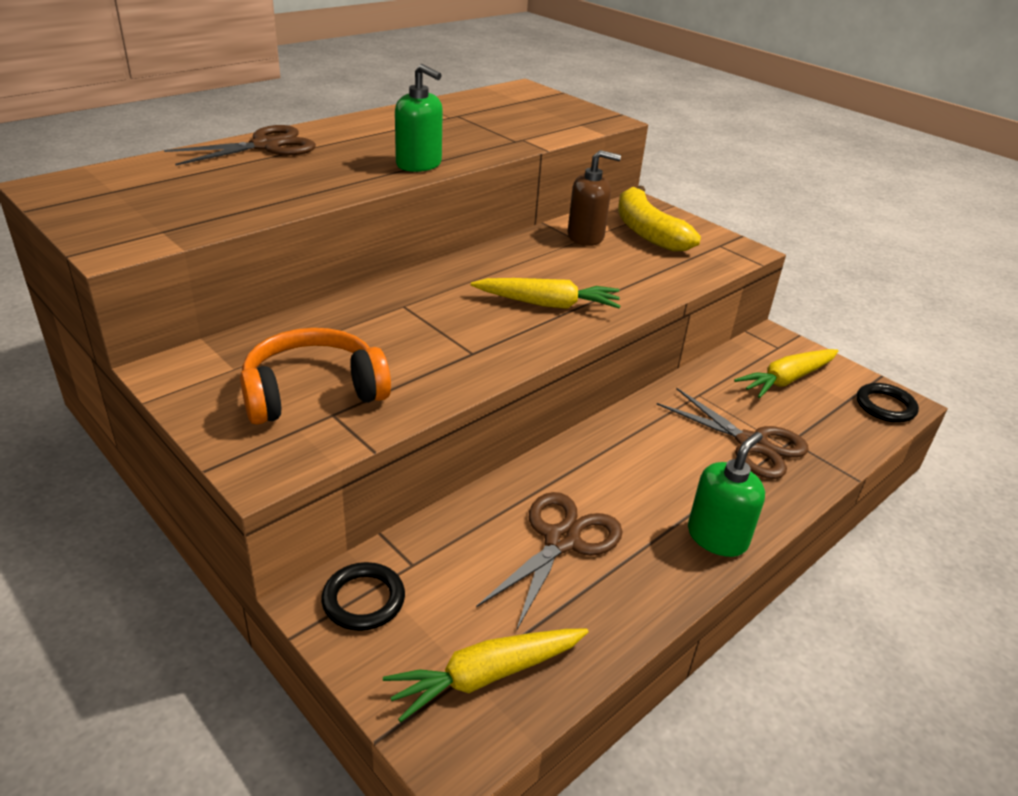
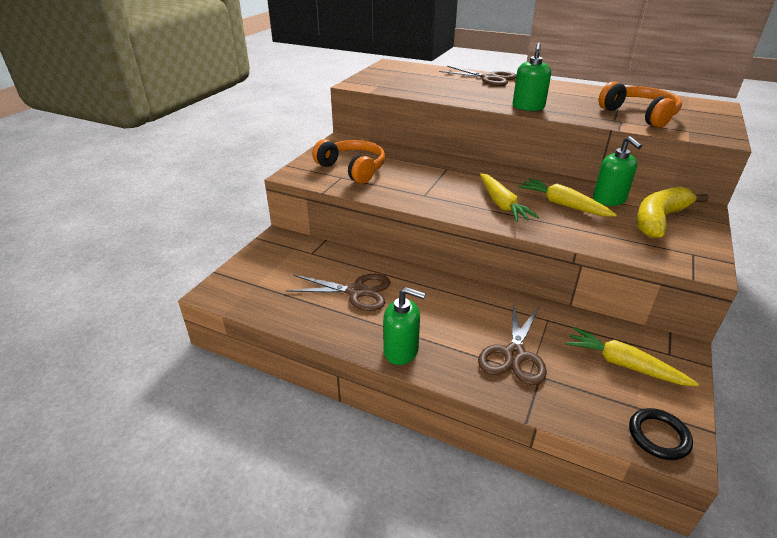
camera: 70 degrees right, 0 degrees up
black ring [321,562,405,631] -> none
yellow carrot [383,629,589,722] -> yellow carrot moved to [518,178,617,217]
brown soap dispenser [568,150,621,246] -> green soap dispenser [593,136,642,206]
none -> orange headphones [599,81,682,128]

